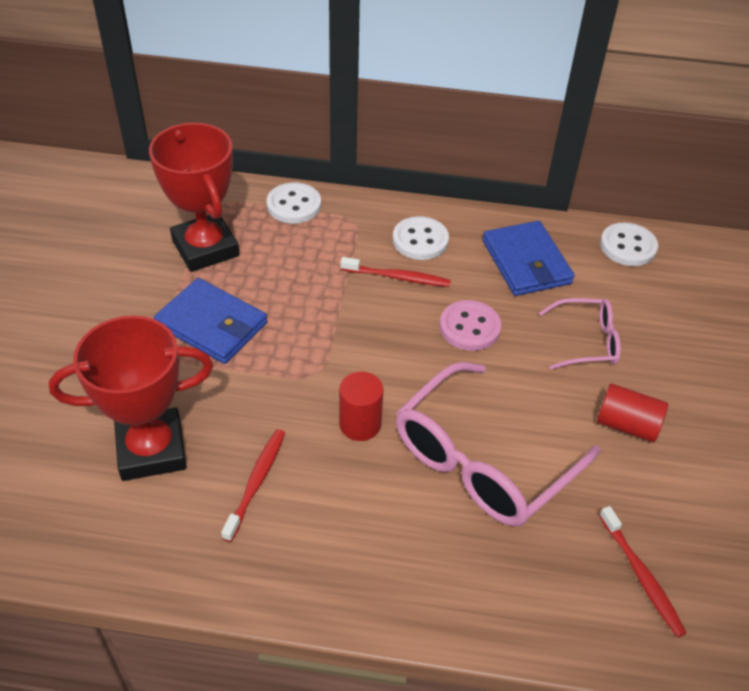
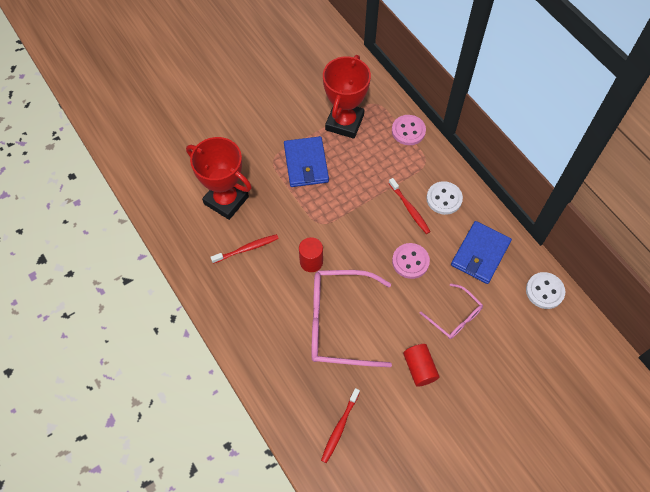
camera: 50 degrees right, 15 degrees up
white button [267,182,321,224] -> pink button [392,115,426,145]

